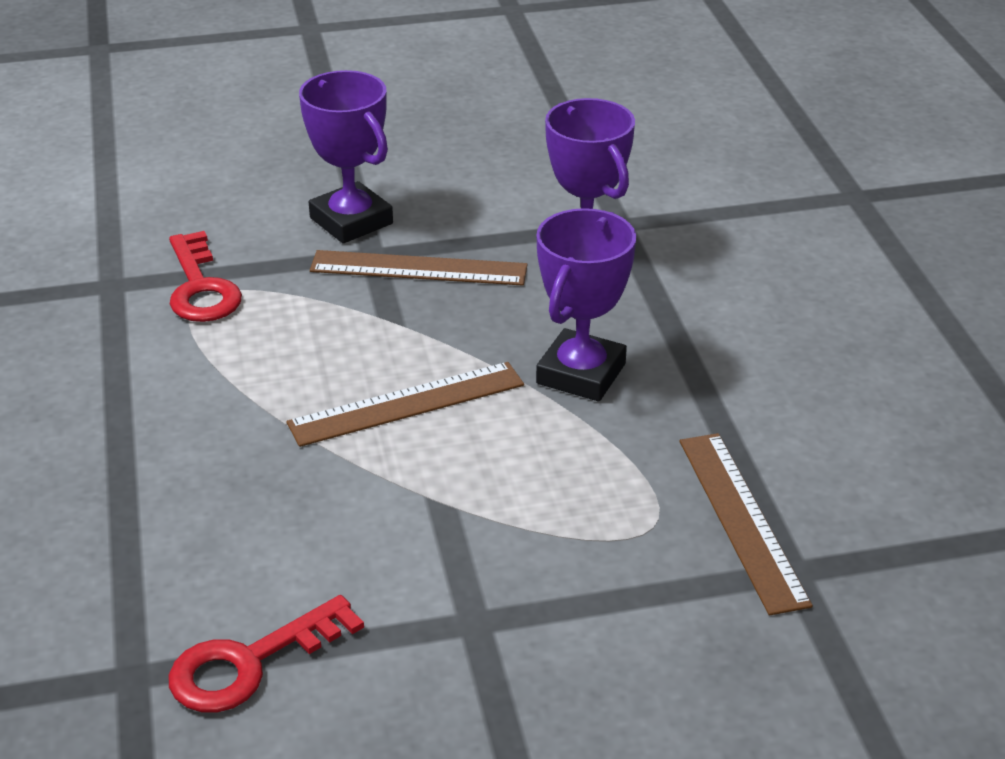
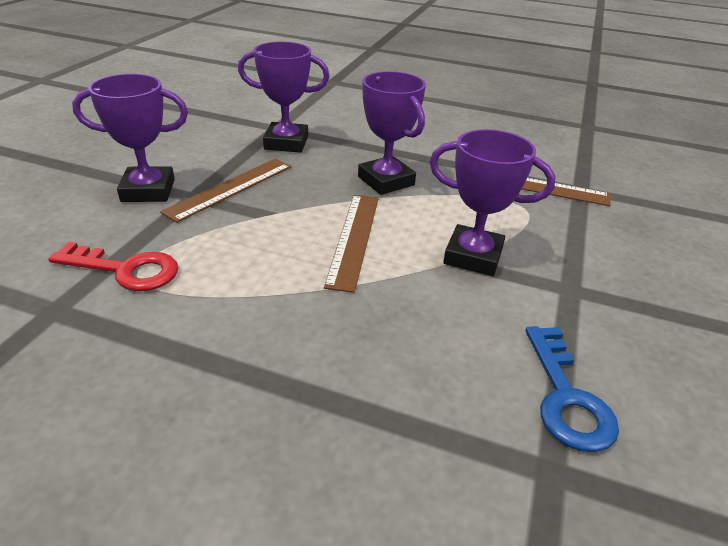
camera: 60 degrees left, 0 degrees up
red key [169,595,364,712] -> blue key [525,326,619,452]
none -> purple trophy [430,129,556,276]

